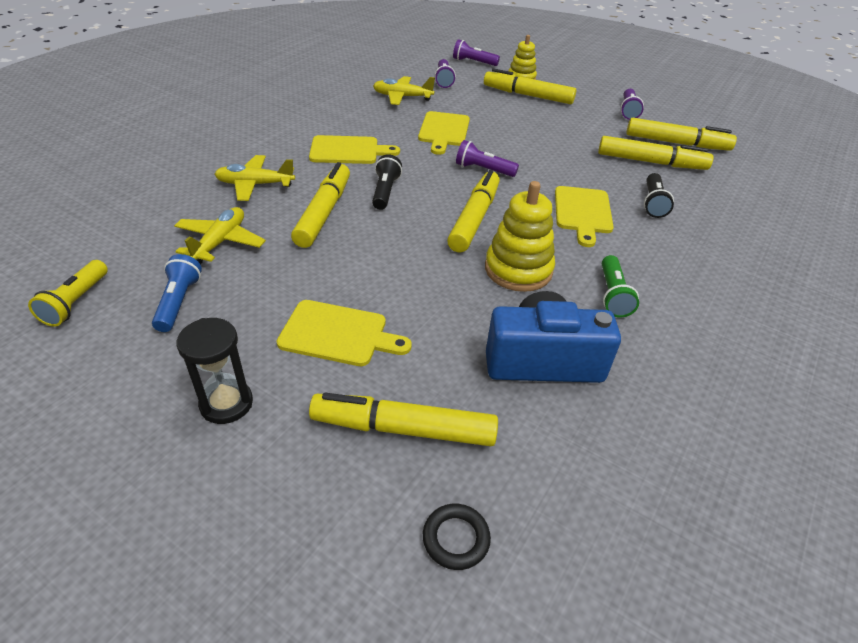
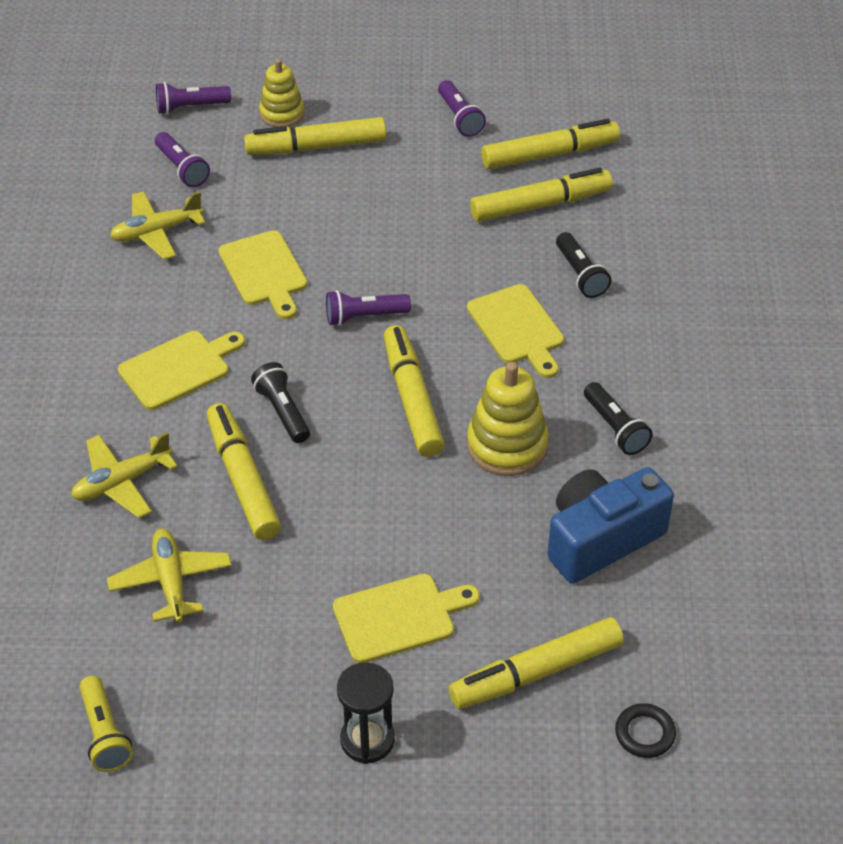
camera: 30 degrees left, 5 degrees up
blue flashlight [152,254,202,332] -> none
green flashlight [602,255,639,318] -> black flashlight [584,382,652,455]

